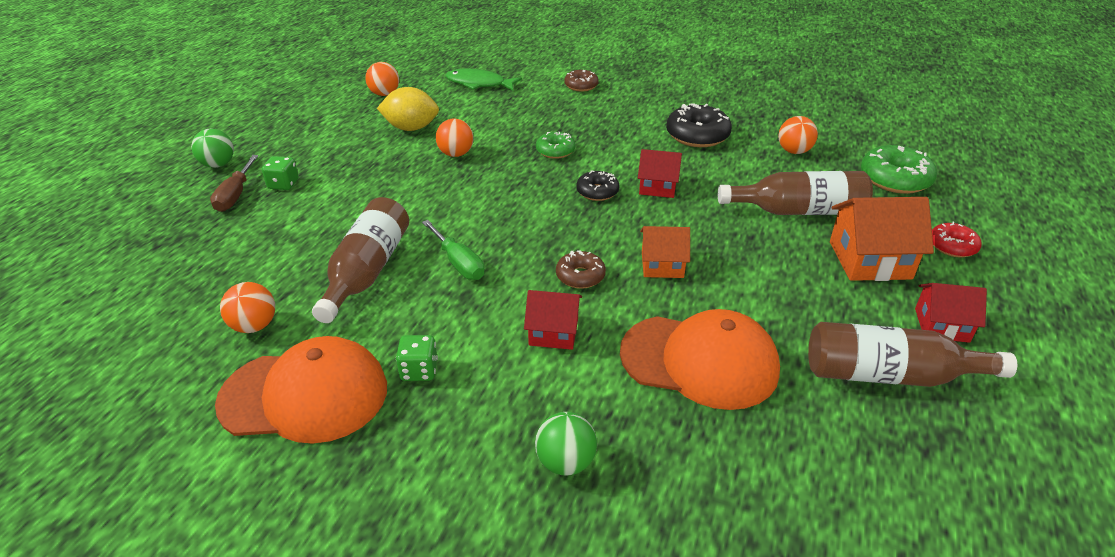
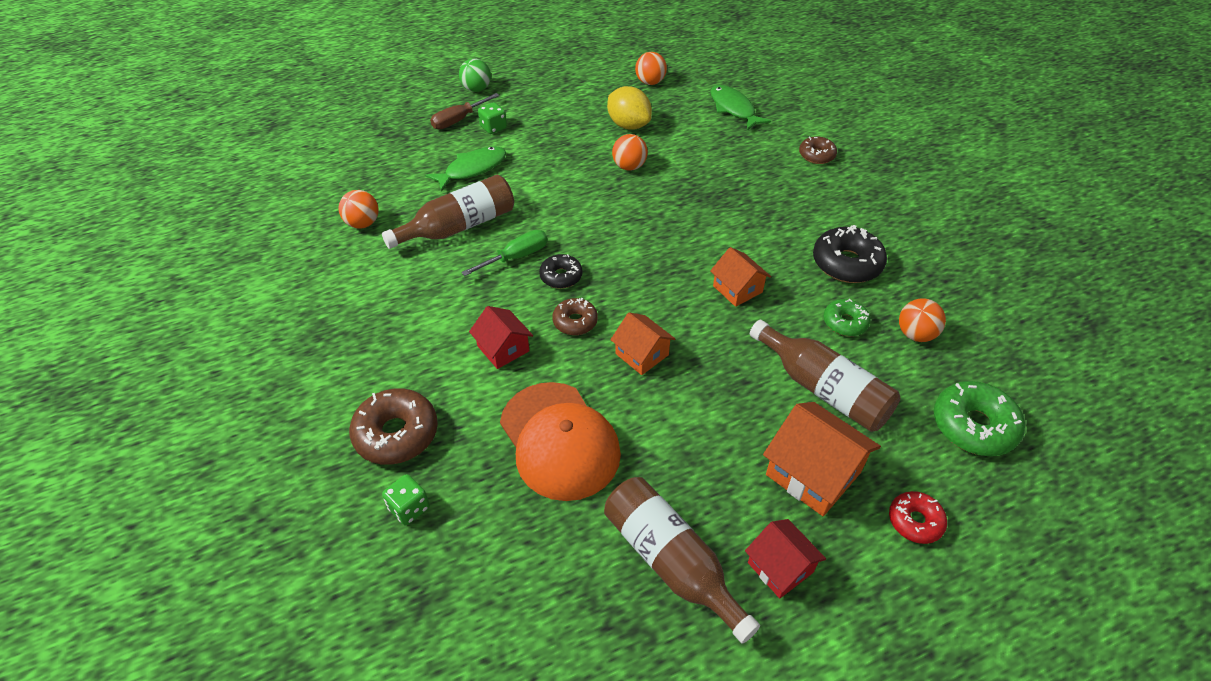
camera: 45 degrees right, 10 degrees up
orange cap [215,336,387,444] -> none
green dice [396,335,438,381] -> green dice moved to [382,474,430,525]
green screwdriver [422,220,485,280] -> green screwdriver turned 135 degrees counterclockwise [461,230,548,276]
green ball [535,412,597,476] -> brown donut [349,388,438,465]
green donut [536,132,575,159] -> green donut moved to [824,299,870,336]
black donut [576,170,619,201] -> black donut moved to [539,254,583,288]
red house [638,149,682,198] -> orange house [710,247,771,307]
none -> green fish [425,146,506,192]

